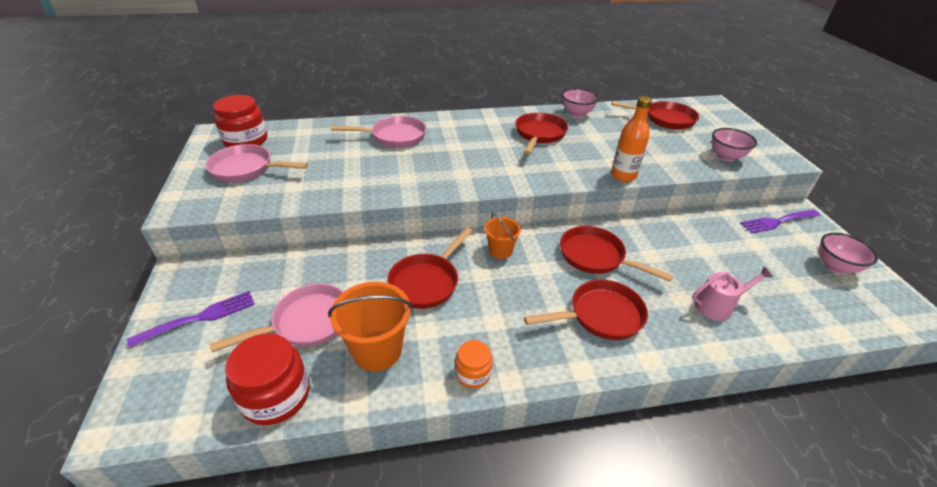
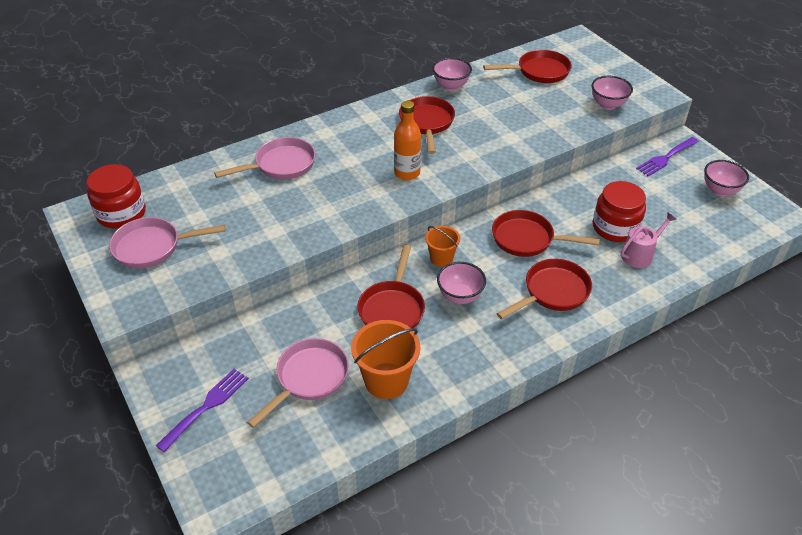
camera: 20 degrees left, 5 degrees up
red jar [225,333,309,425] -> red jar moved to [593,181,646,242]
orange jar [455,340,493,388] -> none
orange bottle [611,96,652,182] -> orange bottle moved to [394,101,421,180]
none -> pink bowl [437,262,486,304]

